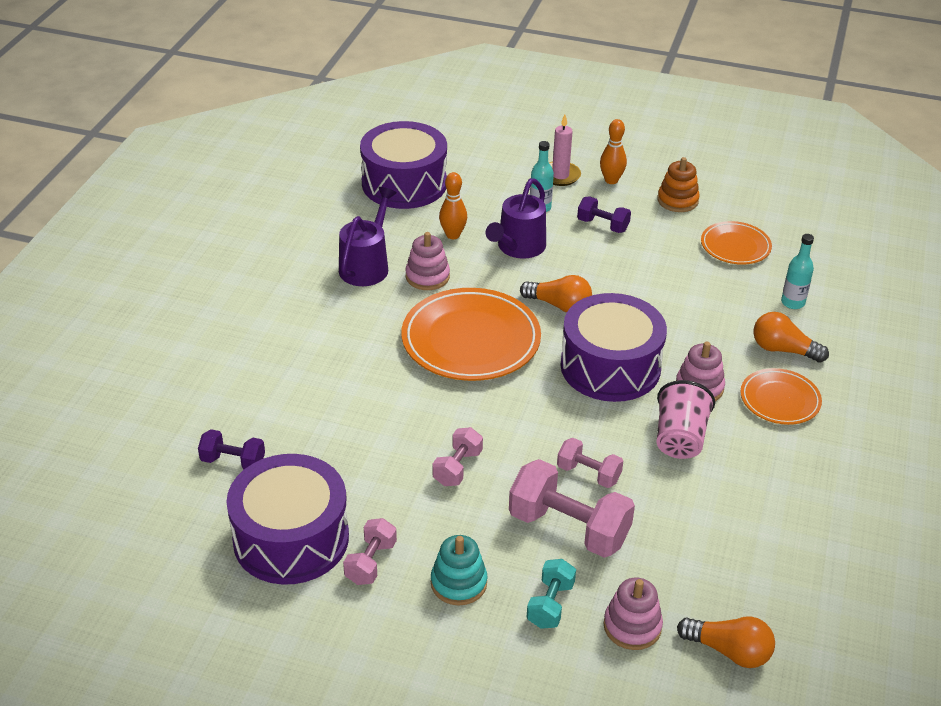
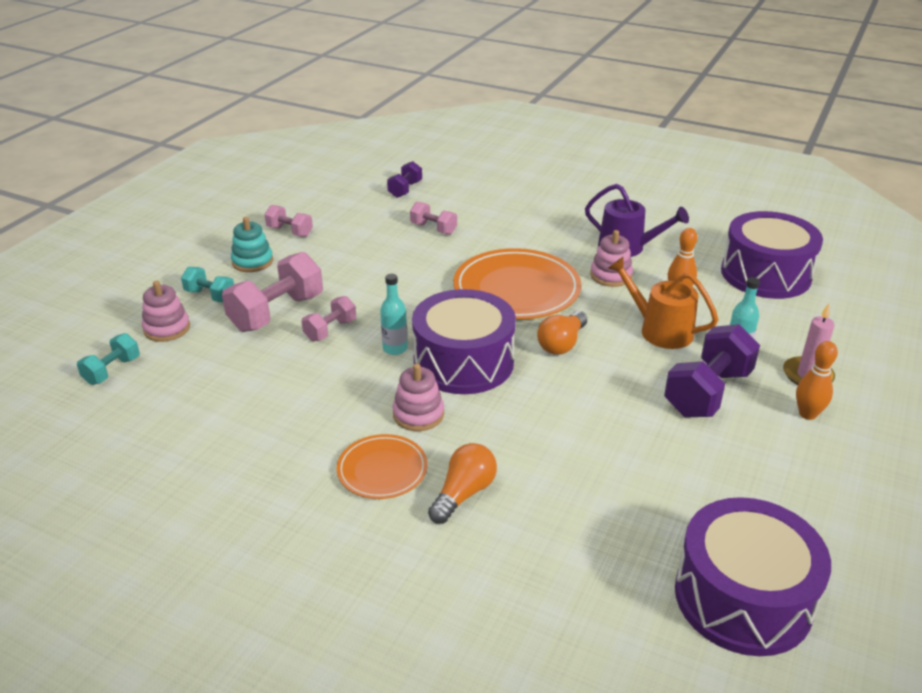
camera: 100 degrees right, 5 degrees down
purple drum [226,454,349,585] -> purple drum moved to [675,497,831,656]
pink dumbbell [433,427,483,486] -> pink dumbbell moved to [410,201,457,235]
purple watering can [486,178,546,258] -> orange watering can [608,257,718,349]
purple dumbbell [577,197,631,233] -> purple dumbbell [664,324,760,417], size x1.82
pink cup [656,380,715,459] -> none
orange stacking toy [657,157,700,212] -> none
orange light bulb [677,616,775,668] -> turquoise dumbbell [77,333,140,385]
orange plate [701,221,772,265] -> none
turquoise bottle [781,234,814,309] -> turquoise bottle moved to [380,274,408,355]

